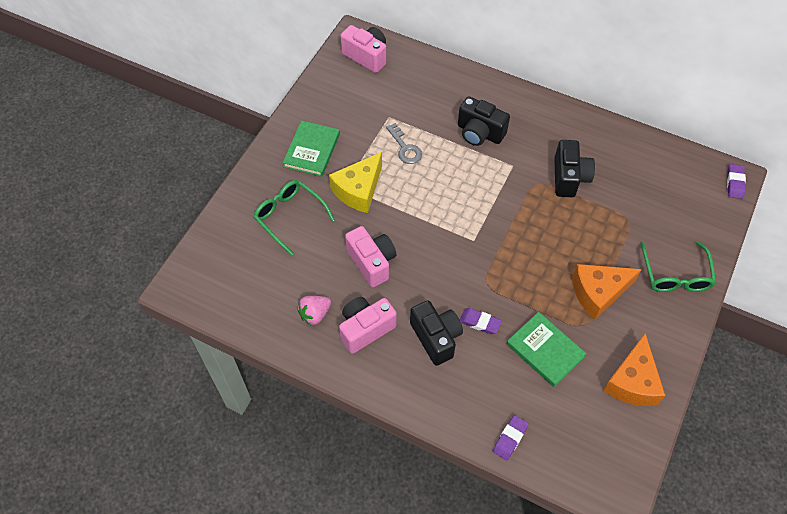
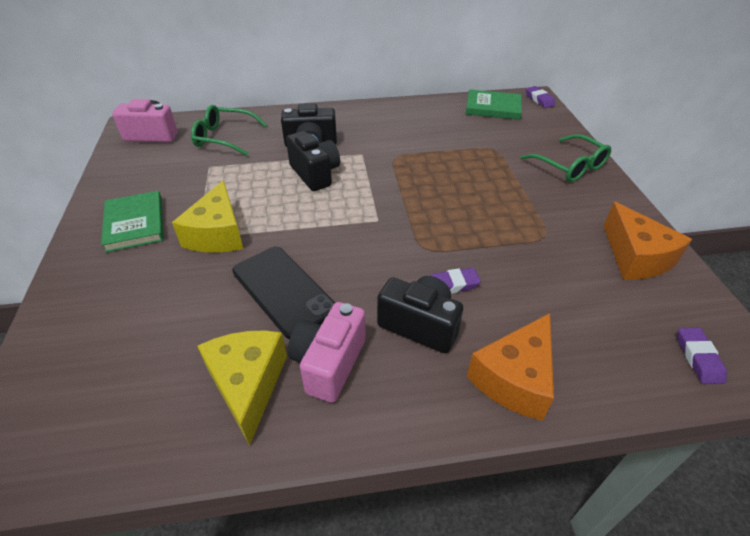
camera: 35 degrees left, 15 degrees down
green glasses [254,180,335,256] -> green glasses moved to [191,105,267,156]
pink strawberry [297,296,331,325] -> yellow cheese [197,330,287,446]
pink camera [345,226,396,287] -> black phone [232,246,335,339]
grey key [386,123,422,164] -> none
purple eraser [493,415,529,460] -> purple eraser moved to [678,328,727,384]
green book [507,312,586,387] -> green book moved to [466,90,522,120]
black camera [554,140,595,197] -> black camera moved to [286,131,340,191]
orange cheese [572,264,642,320] -> orange cheese moved to [467,313,554,421]

